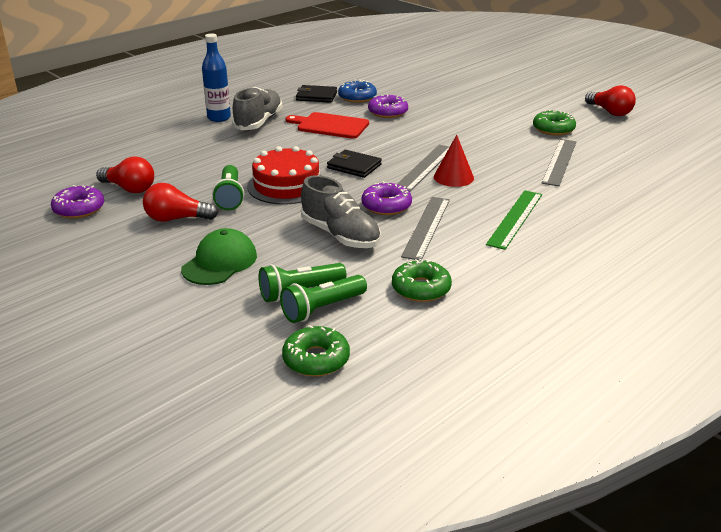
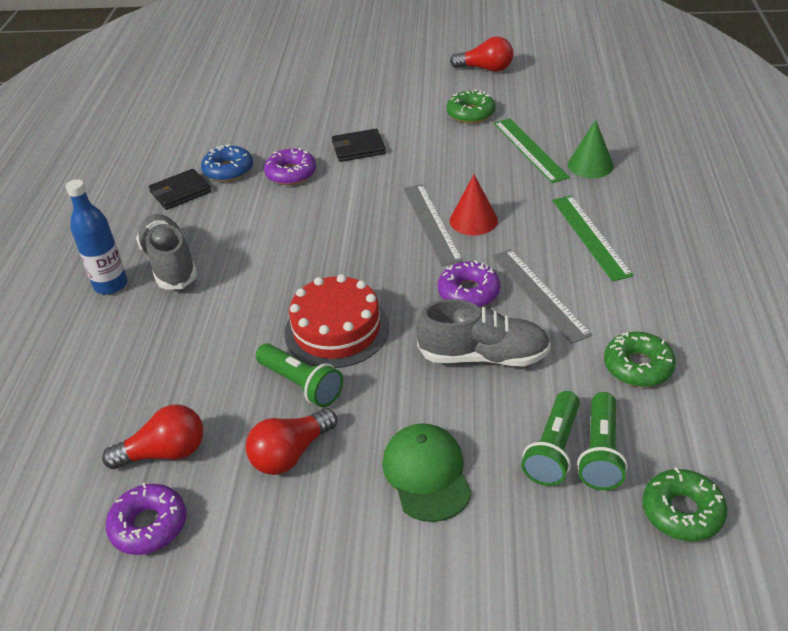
camera: 40 degrees left, 10 degrees up
red cutting board [285,112,369,139] -> none
black wallet [327,150,382,178] -> black wallet moved to [332,129,386,162]
grey ruler [541,139,577,186] -> green ruler [494,118,570,183]
none -> green cone [568,120,614,178]

